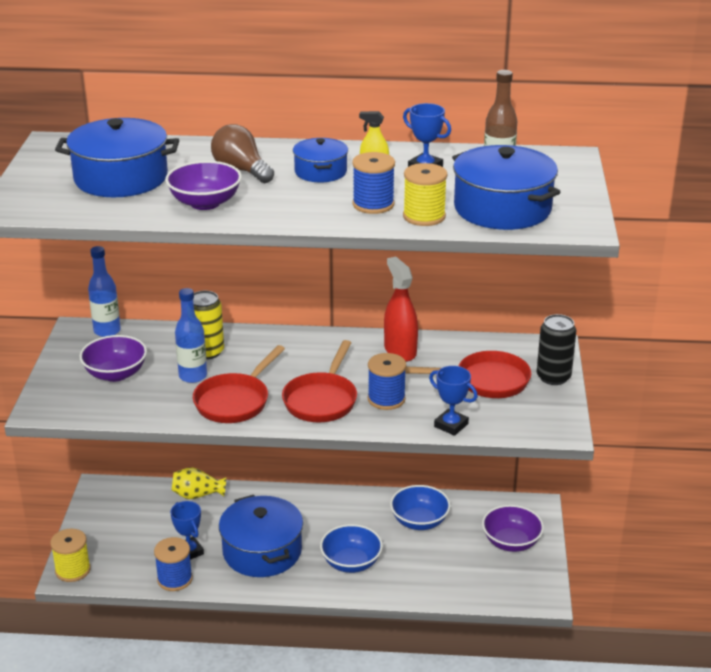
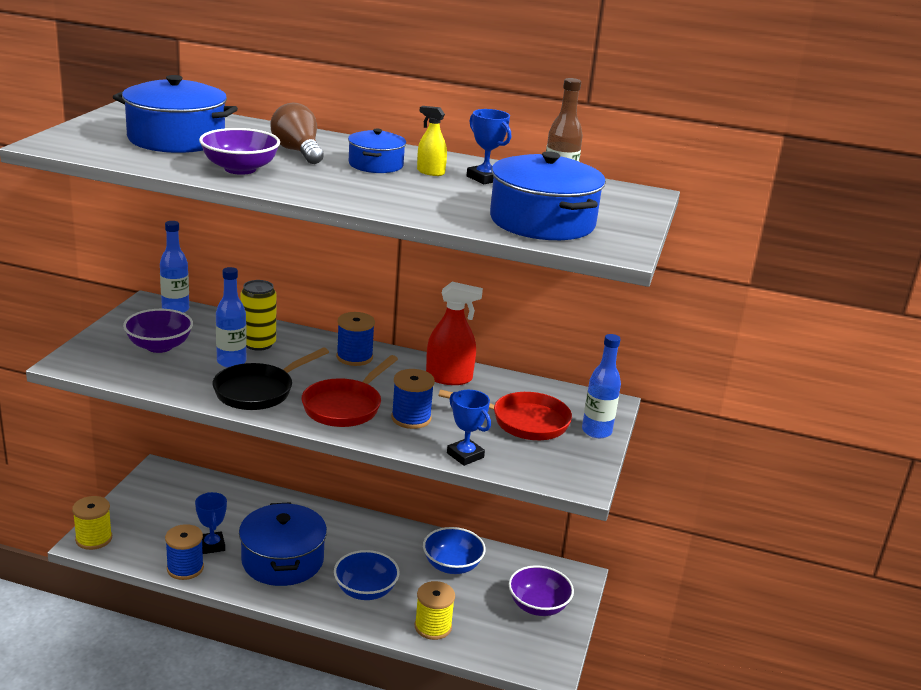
camera: 10 degrees right, 5 degrees down
yellow vase [172,467,226,499] -> none
red pan [193,345,285,423] -> black pan [213,347,329,410]
blue spool [352,152,395,214] -> blue spool moved to [336,312,375,366]
red spray bottle [384,257,418,362] -> red spray bottle turned 105 degrees clockwise [426,282,483,385]
yellow spool [403,163,448,226] -> yellow spool moved to [415,581,455,640]
black can [537,314,577,385] -> blue bottle [582,334,621,438]

